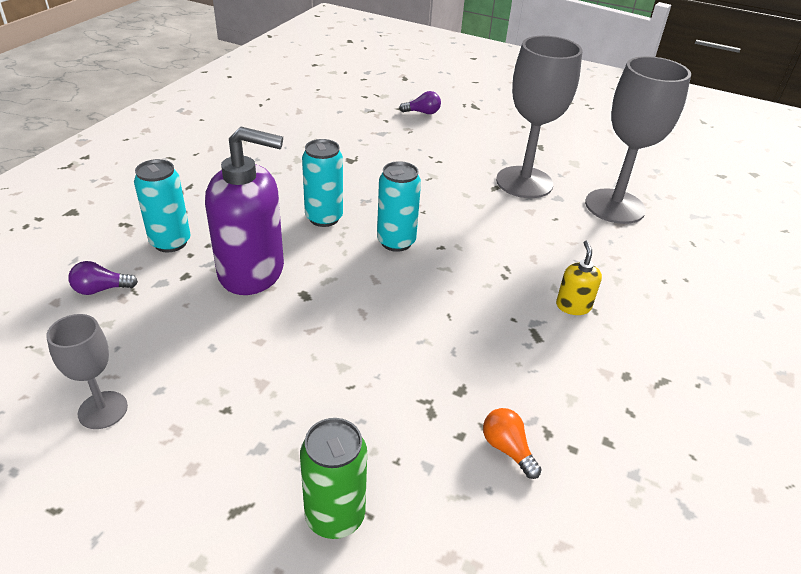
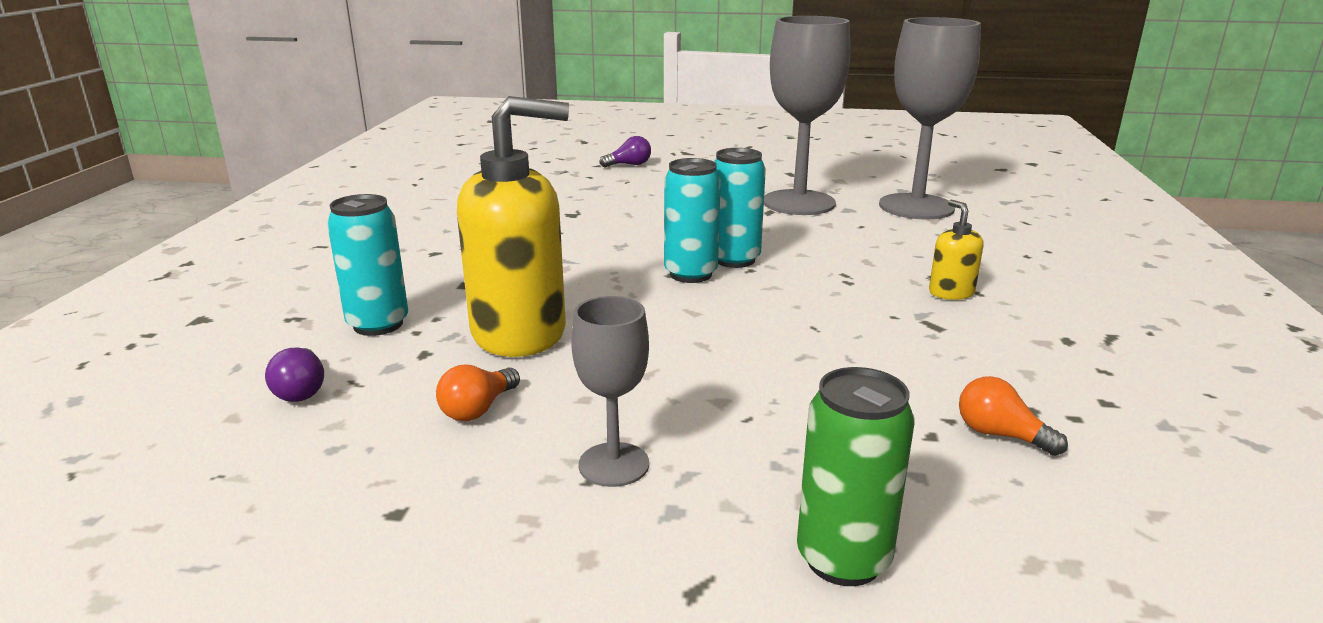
camera: 15 degrees left, 15 degrees down
grey goblet [46,314,128,429] -> grey goblet moved to [571,296,649,487]
purple light bulb [68,261,138,295] -> purple light bulb turned 75 degrees counterclockwise [265,348,324,402]
purple soap dispenser [205,127,284,295] -> yellow soap dispenser [457,96,569,357]
turquoise can [302,139,343,227] -> turquoise can moved to [714,148,766,268]
none -> orange light bulb [436,365,520,421]

